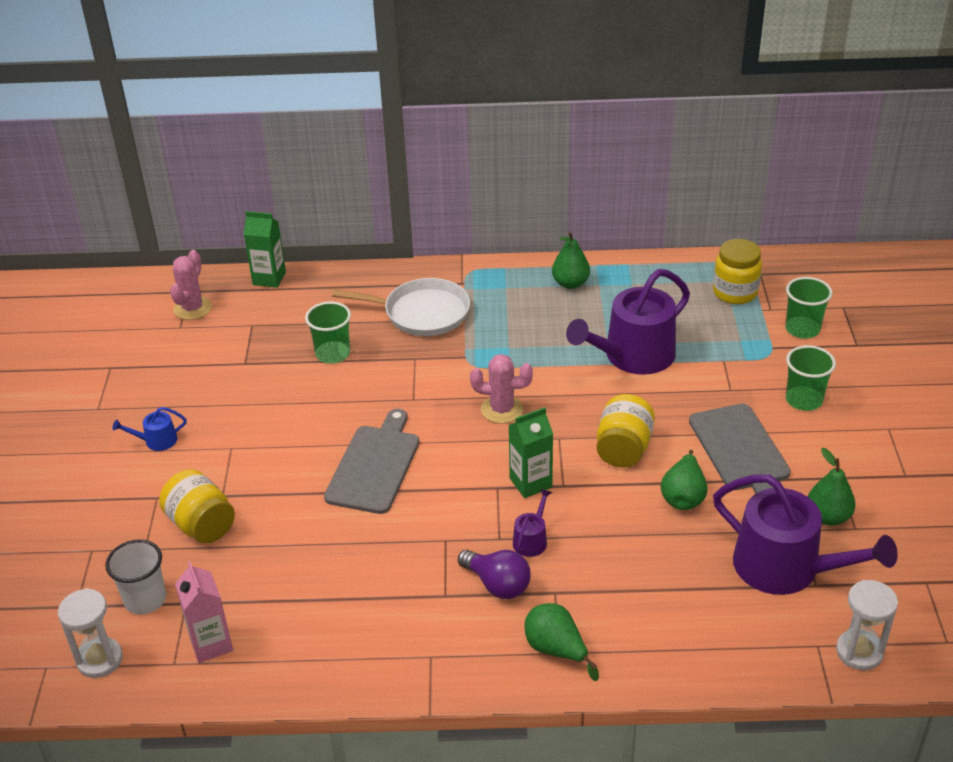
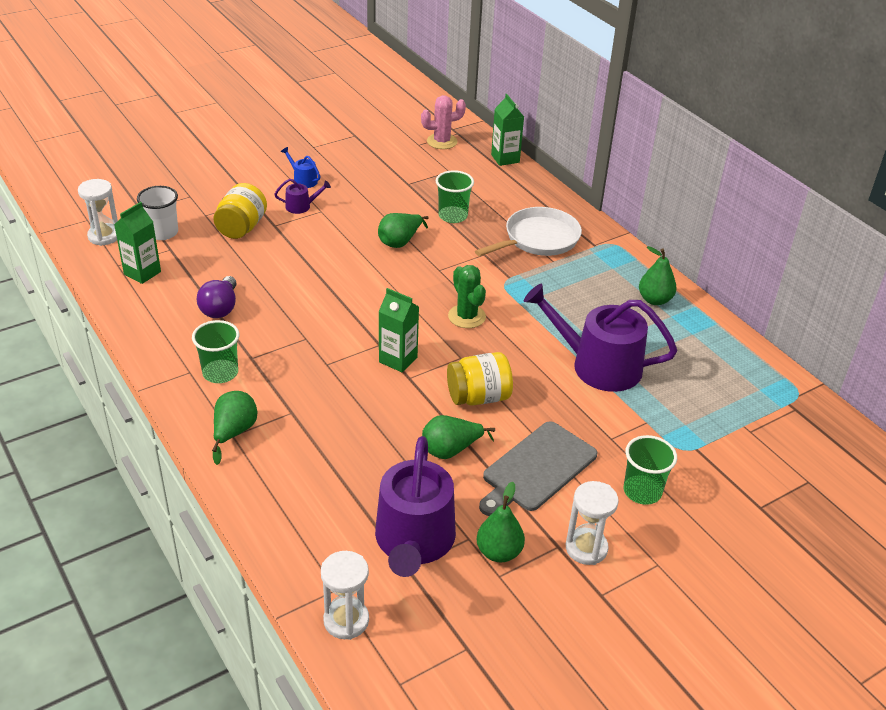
camera: 55 degrees right, 0 degrees up
pink carton [175,561,233,663] -> green carton [114,202,161,284]
grey cutting board [324,409,419,514] -> none
white pan [332,278,470,336] -> white pan turned 105 degrees counterclockwise [475,207,582,256]
purple light bulb [458,550,531,599] -> purple light bulb moved to [197,276,237,318]
pink cactus [470,354,533,424] -> green cactus [448,265,486,328]
purple watering can [513,489,552,557] -> purple watering can moved to [274,179,331,214]
yellow jar [713,239,762,304] -> none
green cup [785,277,833,339] -> green cup moved to [192,320,239,383]
none -> green pear [378,213,429,248]
none -> white hourglass [566,481,619,565]

